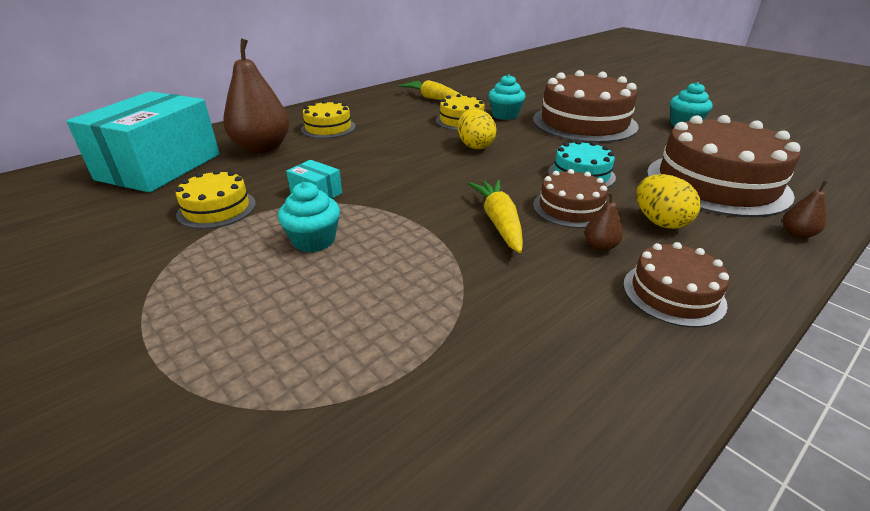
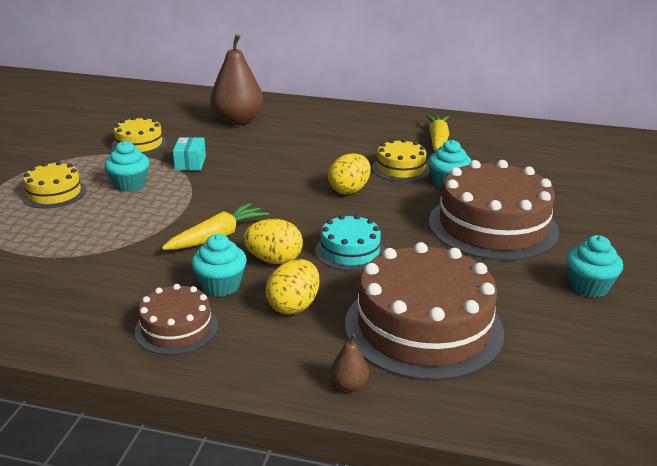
camera: 55 degrees right, 5 degrees down
turquoise box [66,91,220,193] -> none
yellow cake [301,100,356,138] -> yellow cake moved to [21,161,87,209]
brown cake [533,169,608,228] -> yellow egg [243,219,303,264]
brown pear [585,192,623,251] -> turquoise cupcake [191,234,247,297]

